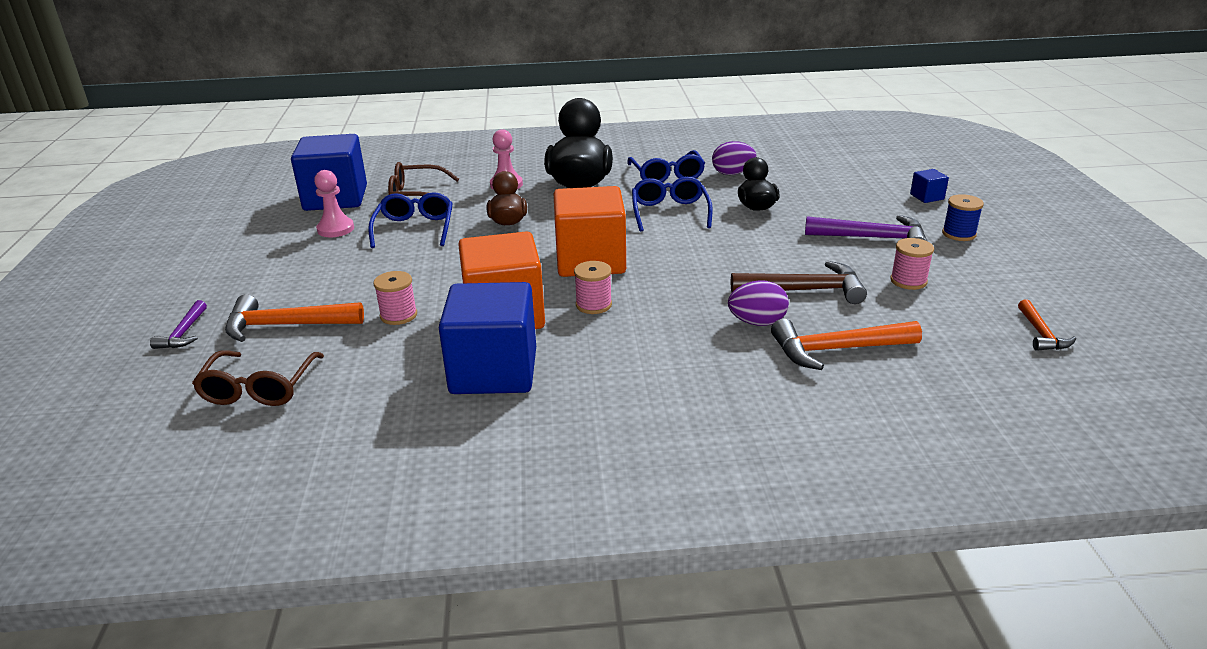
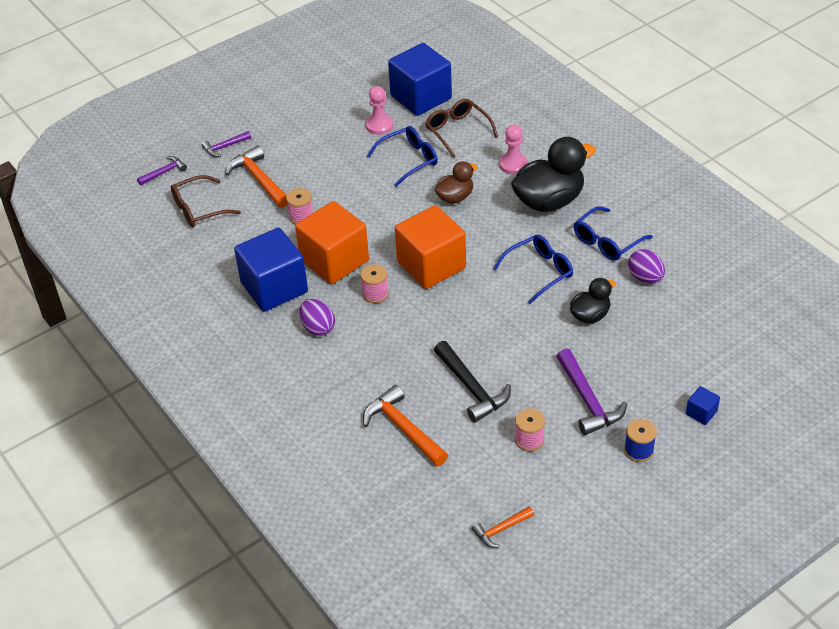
camera: 60 degrees right, 15 degrees up
purple egg [728,280,789,326] -> purple egg moved to [299,299,335,336]
brown hammer [731,261,867,304] -> black hammer [434,341,511,423]
none -> purple hammer [137,156,187,185]

